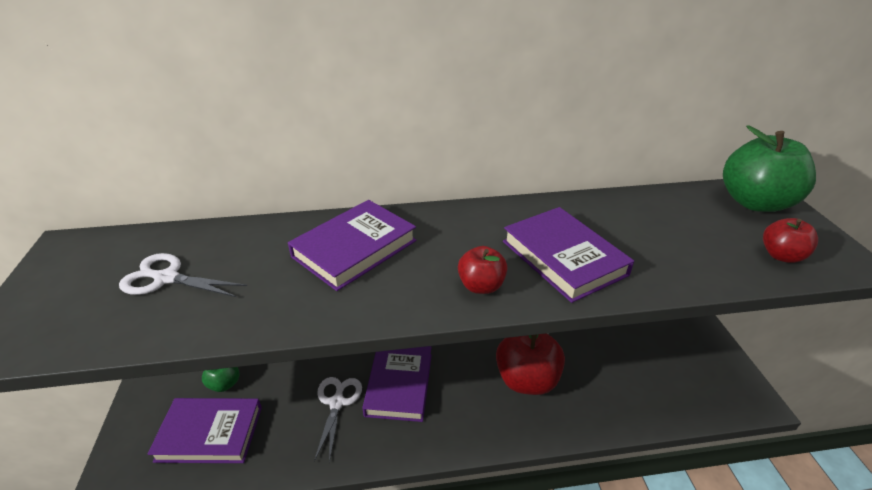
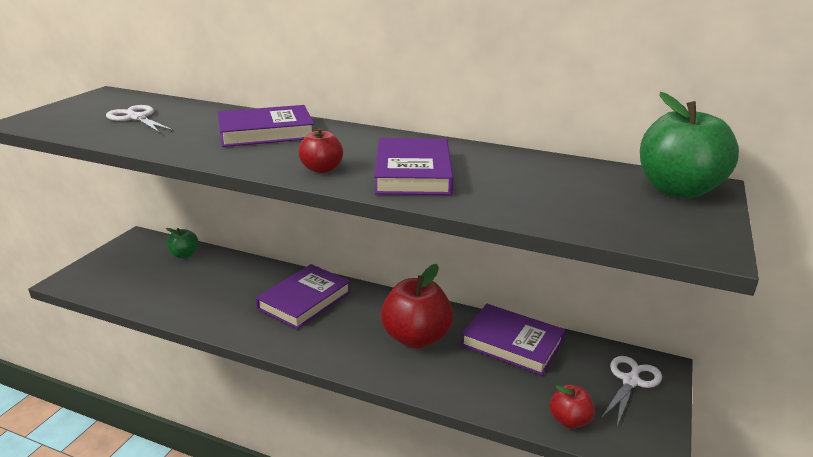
camera: 30 degrees right, 10 degrees down
purple book [148,398,262,463] -> purple book moved to [461,304,565,376]
white scissors [314,377,362,463] -> white scissors moved to [600,356,662,426]
red apple [763,218,818,263] -> red apple moved to [550,385,595,429]

